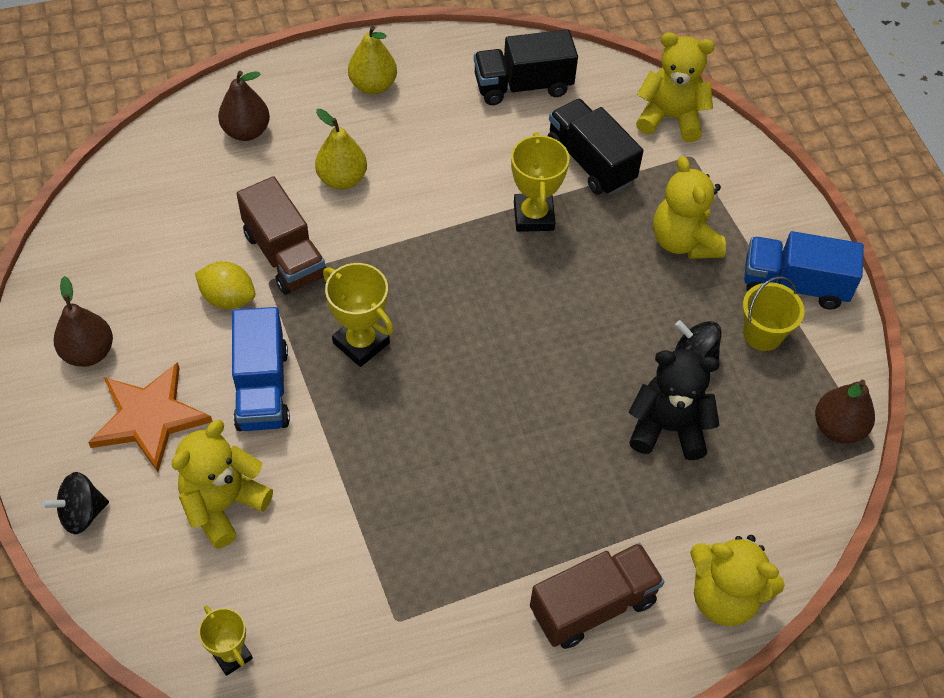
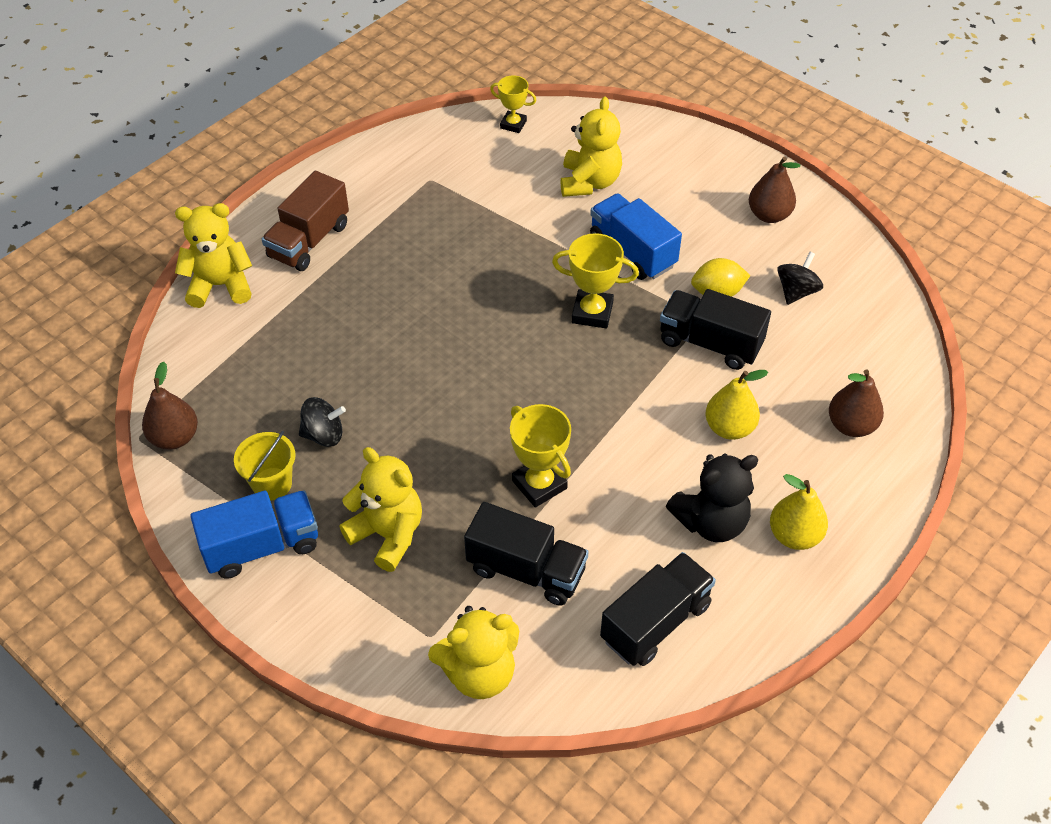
camera: 150 degrees right, 5 degrees down
black spinning top [42,472,109,534] -> black spinning top moved to [777,252,823,305]
orange star [88,362,213,472] -> none
brown truck [237,176,326,295] -> black truck [660,289,771,370]
black teddy bear [629,349,720,460] -> black teddy bear moved to [666,454,758,542]

